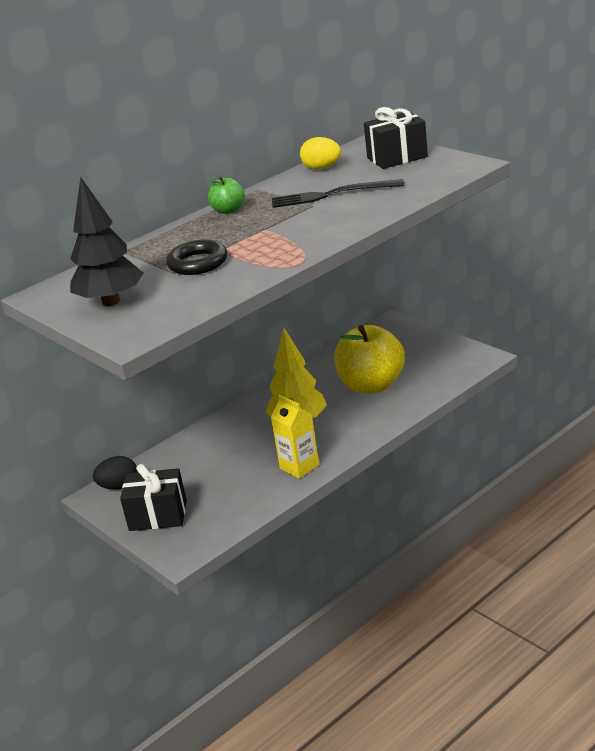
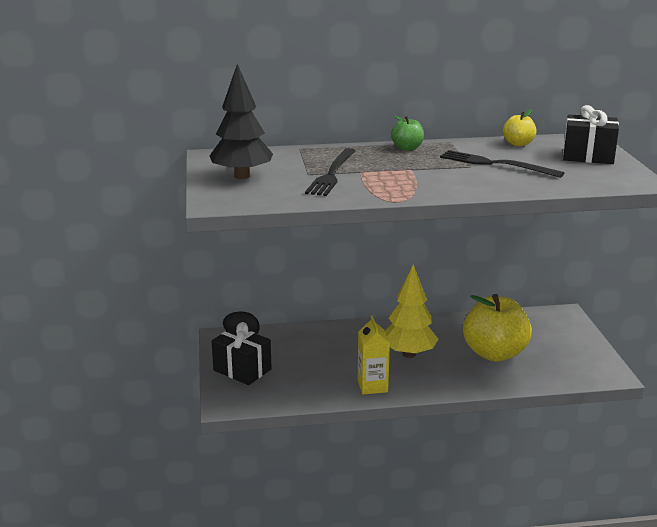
camera: 30 degrees right, 5 degrees down
black ring [166,240,227,275] -> black fork [305,148,356,196]
yellow egg [300,137,341,170] -> yellow apple [503,109,537,146]

